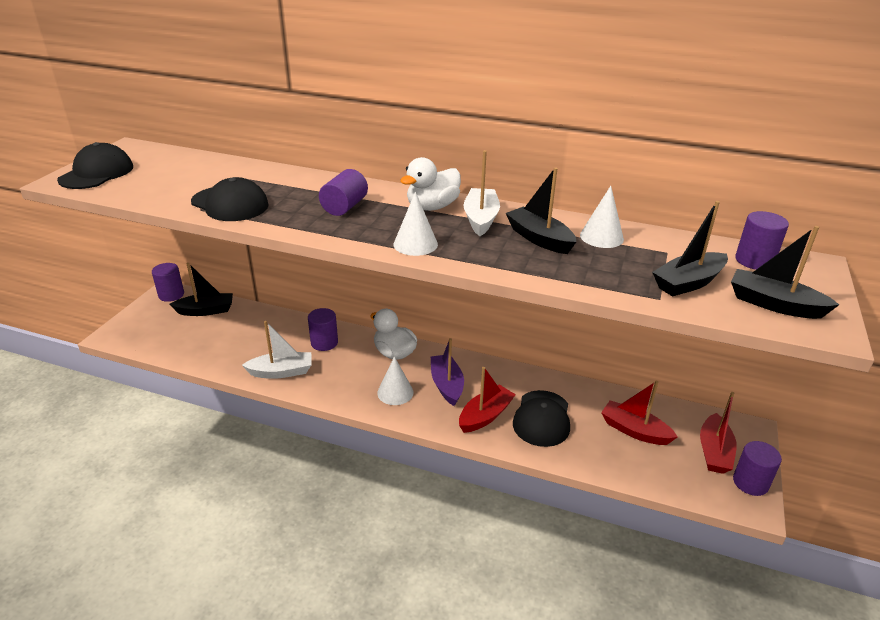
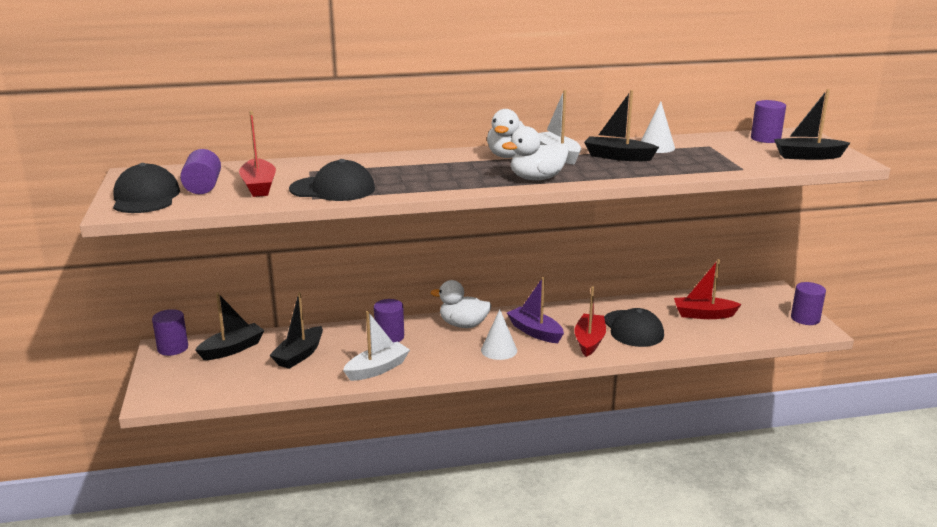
camera: 30 degrees left, 10 degrees down
purple cylinder [319,169,368,216] -> purple cylinder moved to [180,149,221,194]
white cone [394,192,438,256] -> white duck [502,126,569,180]
black boat [652,201,728,296] -> black boat moved to [270,292,323,369]
red boat [700,392,737,474] -> red boat moved to [239,111,276,197]

